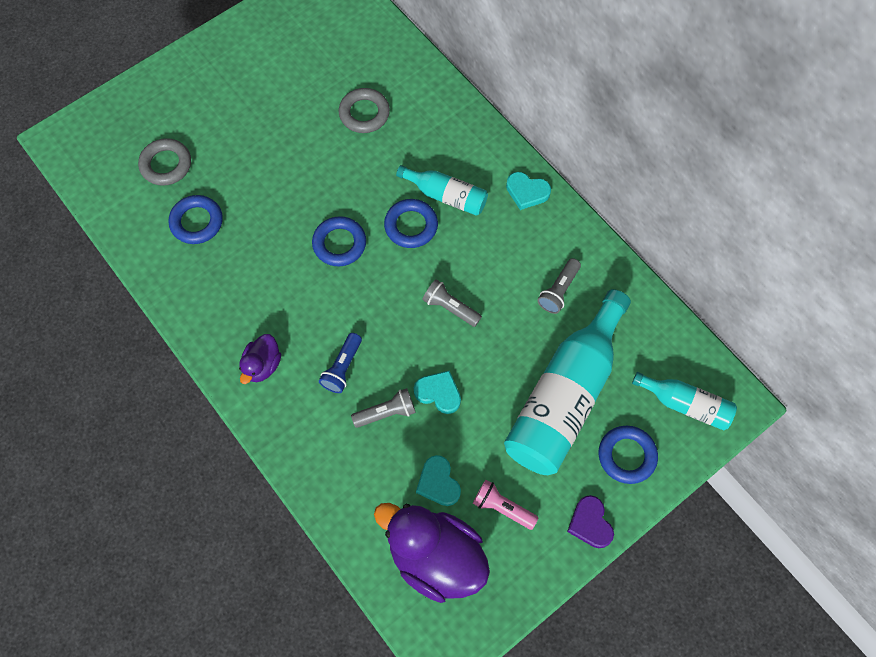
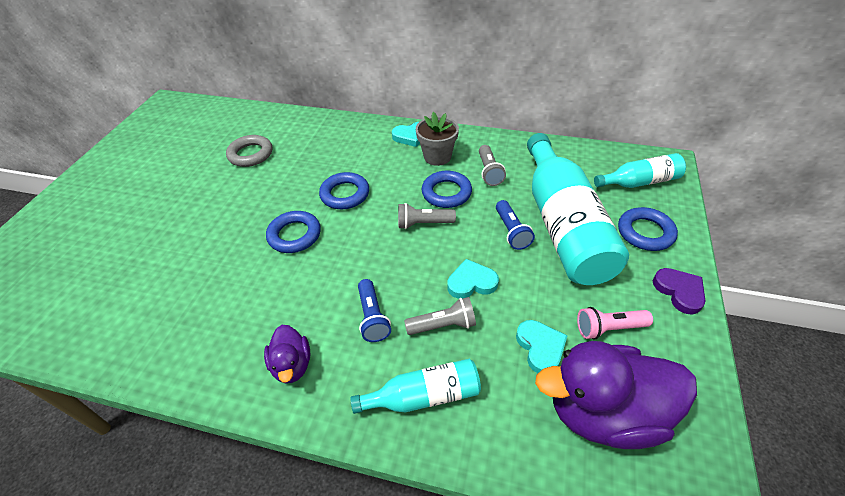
camera: 35 degrees left, 20 degrees down
grey ring [138,138,191,186] -> none
blue ring [169,195,223,244] -> blue ring moved to [422,171,472,208]
grey flashlight [351,388,416,428] -> grey flashlight turned 45 degrees clockwise [404,297,476,335]
turquoise bottle [396,165,488,216] -> turquoise bottle moved to [350,359,481,414]
turquoise heart [416,455,461,506] -> turquoise heart turned 135 degrees counterclockwise [516,320,568,373]
purple heart [567,495,614,548] -> purple heart turned 150 degrees counterclockwise [653,268,706,315]
none -> grey flower pot [416,112,459,166]
none -> blue flashlight [496,200,535,250]

